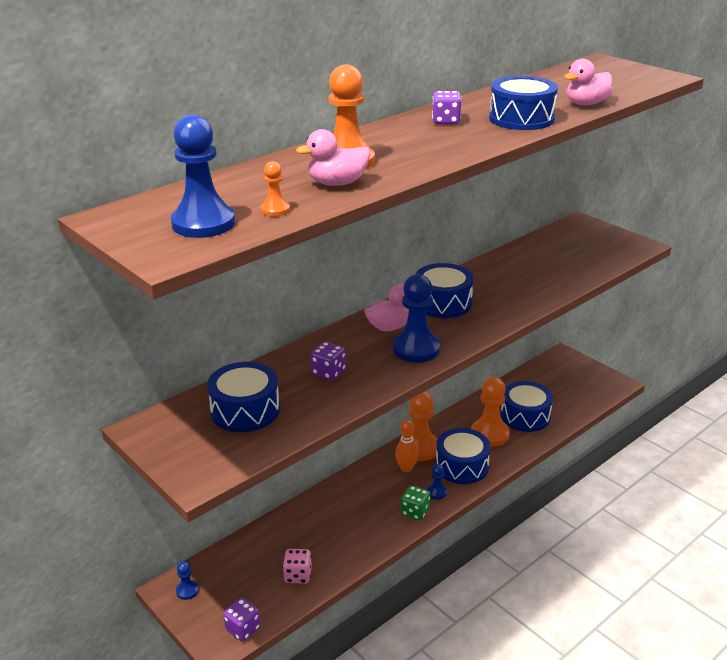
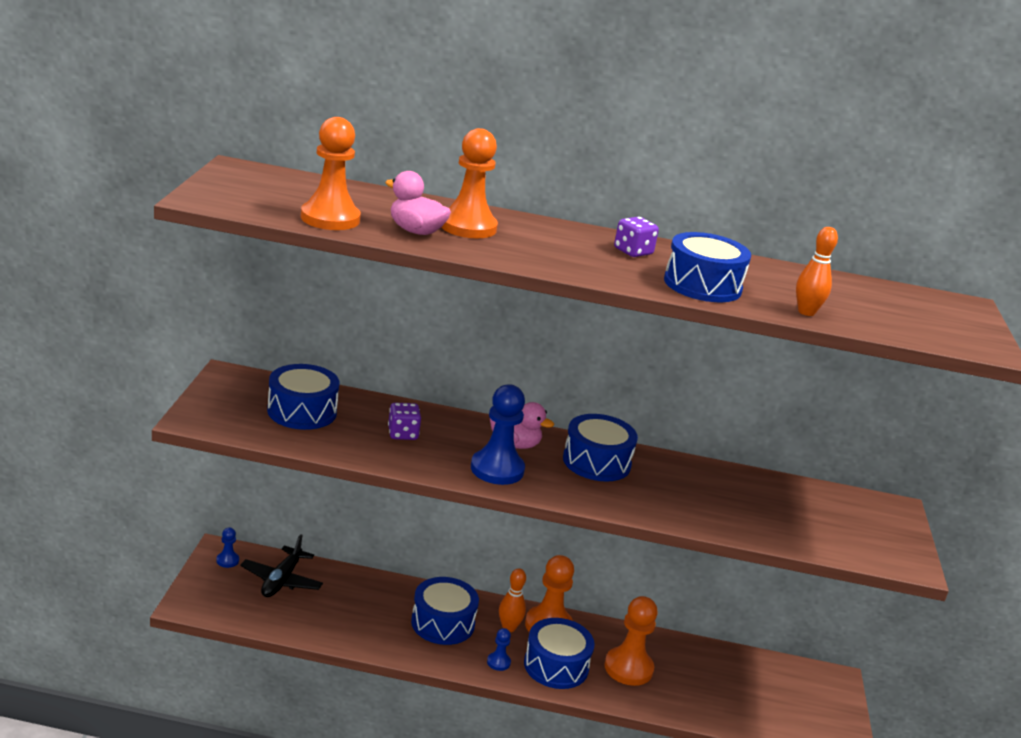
camera: 45 degrees right, 5 degrees down
blue pawn [171,115,235,238] -> none
purple dice [223,598,260,641] -> none
orange pawn [261,161,290,216] -> orange pawn [301,117,361,230], size x2.11
pink dice [283,549,312,584] -> none
green dice [401,485,430,520] -> none
blue drum [501,381,553,432] -> blue drum moved to [411,577,479,645]
pink duck [564,59,612,105] -> orange bowling pin [796,227,838,316]
none -> black plane [240,534,323,597]

